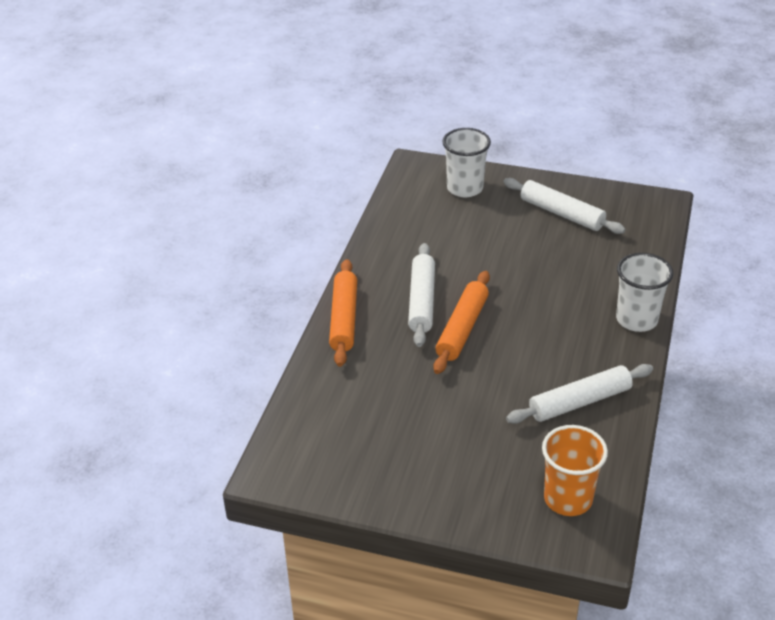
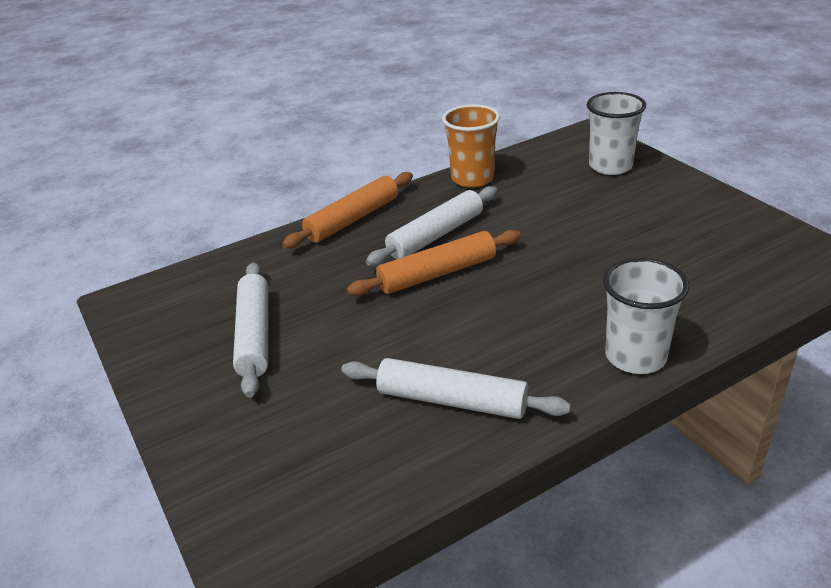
camera: 45 degrees right, 5 degrees down
white rolling pin [503,178,626,234] -> white rolling pin moved to [233,262,268,397]
orange cup [542,425,608,516] -> orange cup moved to [442,104,500,188]

